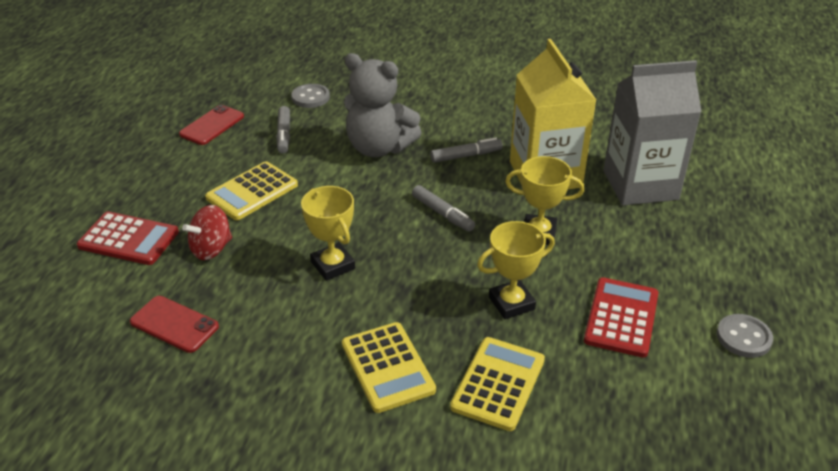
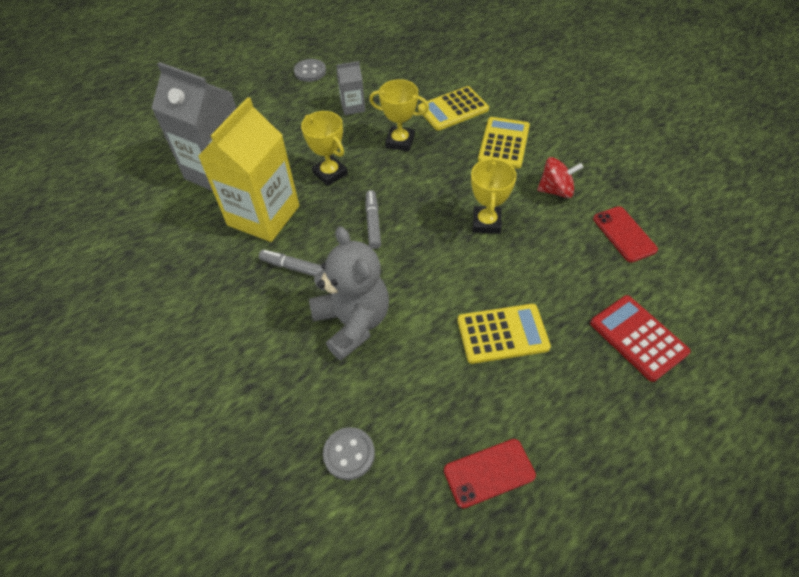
camera: 140 degrees left, 15 degrees up
red spinning top [182,205,232,260] -> red spinning top moved to [537,157,583,198]
grey marker [276,106,290,154] -> none
red calculator [584,278,659,358] -> grey carton [336,61,365,115]

